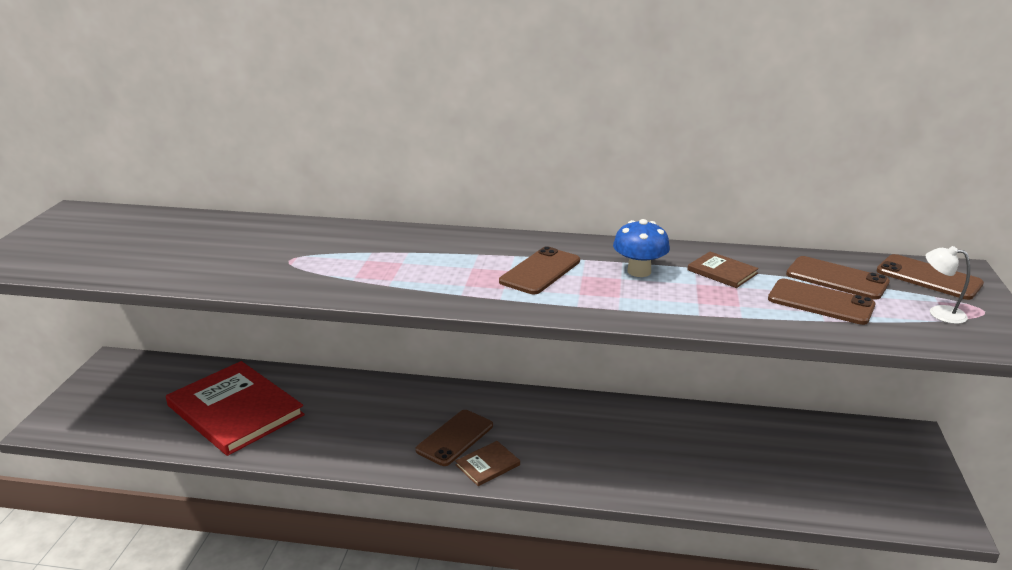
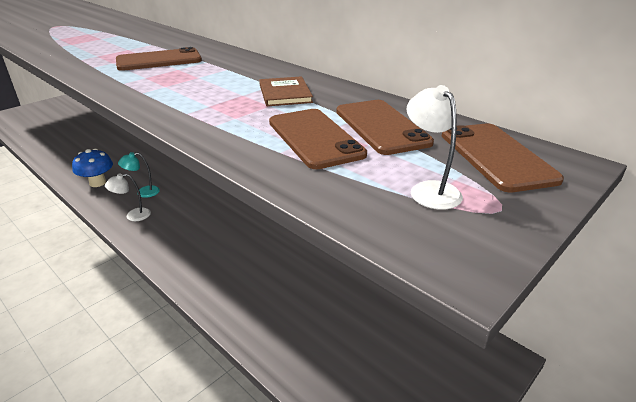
camera: 35 degrees right, 5 degrees up
red book [166,361,305,456] -> none
brown phone [415,410,493,466] -> turquoise lamp [118,152,160,198]
brown book [456,441,520,486] -> white lamp [105,173,151,221]
blue mushroom [613,219,670,277] -> blue mushroom moved to [72,149,113,187]

